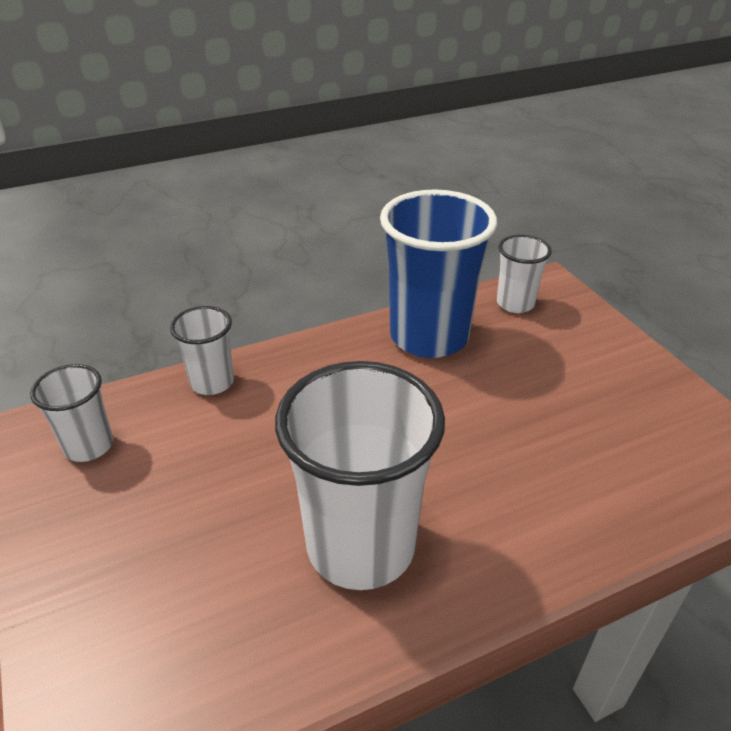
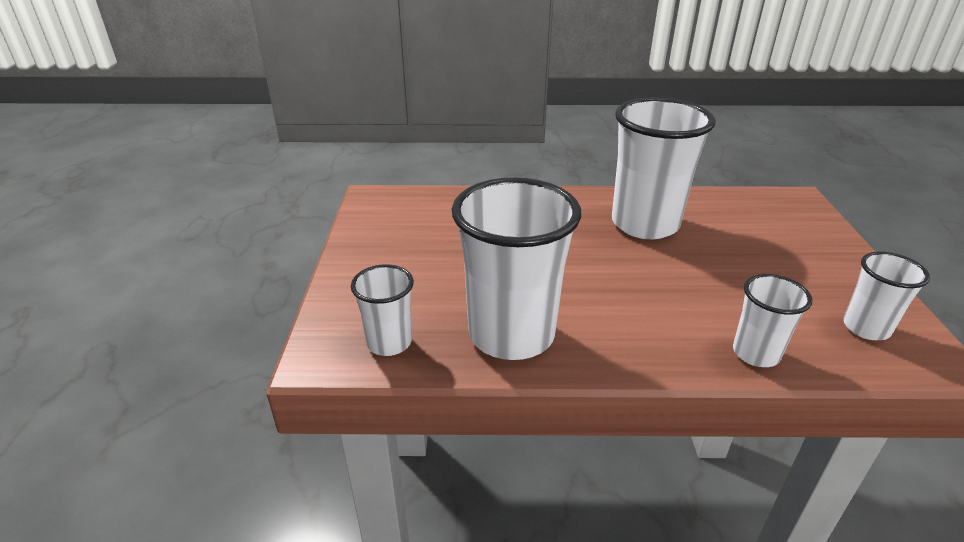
camera: 155 degrees left, 5 degrees down
blue cup [380,189,497,358] -> white cup [452,177,581,360]

